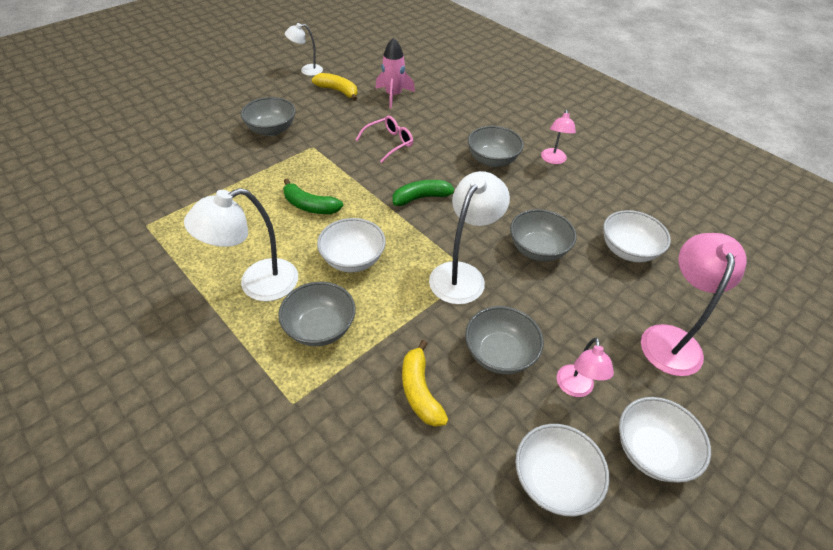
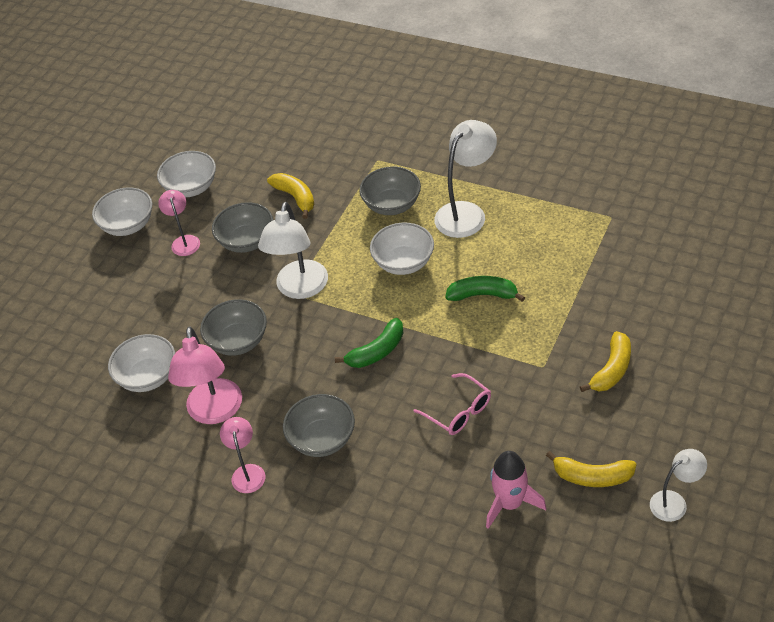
camera: 165 degrees right, 0 degrees up
grey bowl [241,97,296,136] -> yellow banana [580,331,631,392]
pink glasses [356,116,413,163] -> pink glasses turned 75 degrees counterclockwise [413,373,491,435]
pink lamp [641,233,747,376] -> pink lamp moved to [168,327,242,424]

